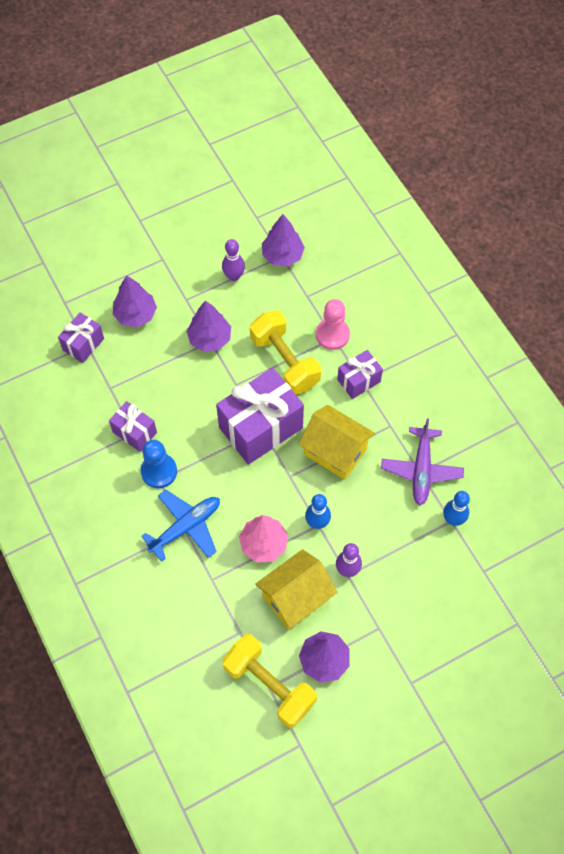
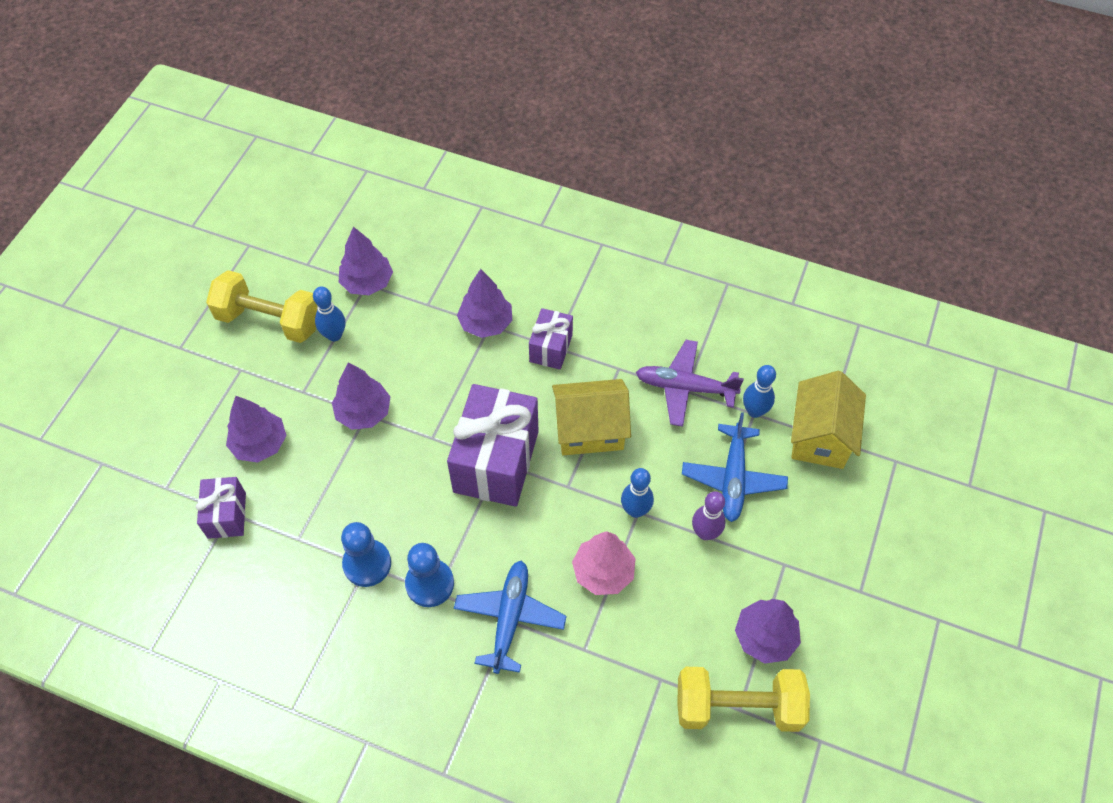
camera: 40 degrees left, 5 degrees down
purple gift [109,401,157,452] -> blue pawn [341,522,391,587]
purple bowling pin [222,239,245,281] -> blue bowling pin [313,287,345,341]
yellow dumbbell [250,310,321,394] -> yellow dumbbell moved to [206,270,318,343]
yellow house [255,549,337,630] -> yellow house moved to [791,371,866,469]
pink pawn [316,299,350,350] -> purple tree [457,269,512,338]
purple plane [381,418,464,505] -> purple plane turned 135 degrees clockwise [636,340,744,427]
none -> blue plane [682,412,788,522]

